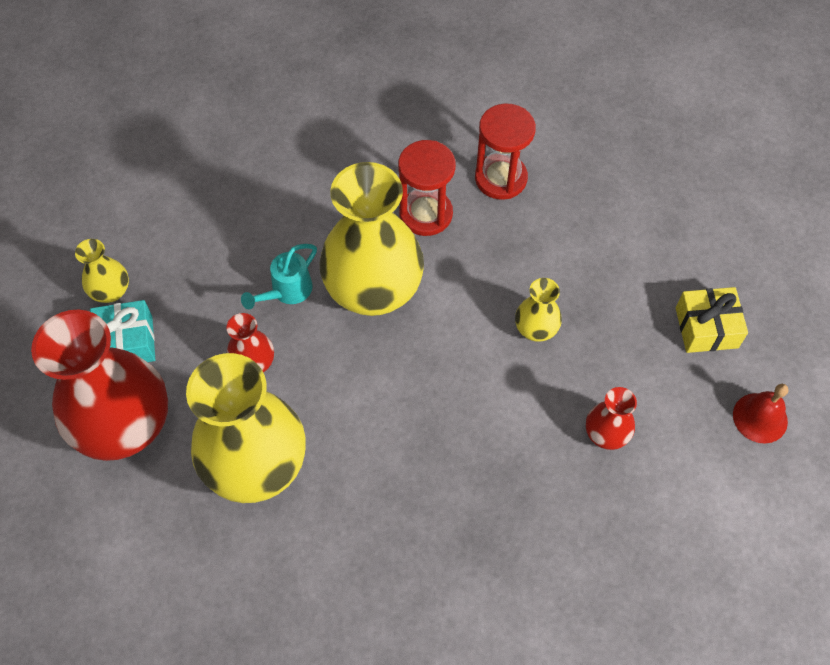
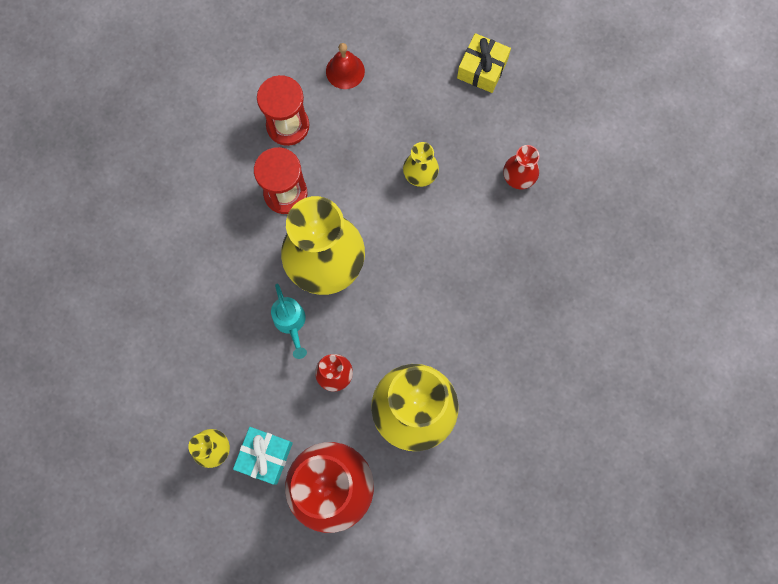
camera: 60 degrees left, 15 degrees up
red bell [733,384,788,443] -> red bell moved to [326,43,365,89]

